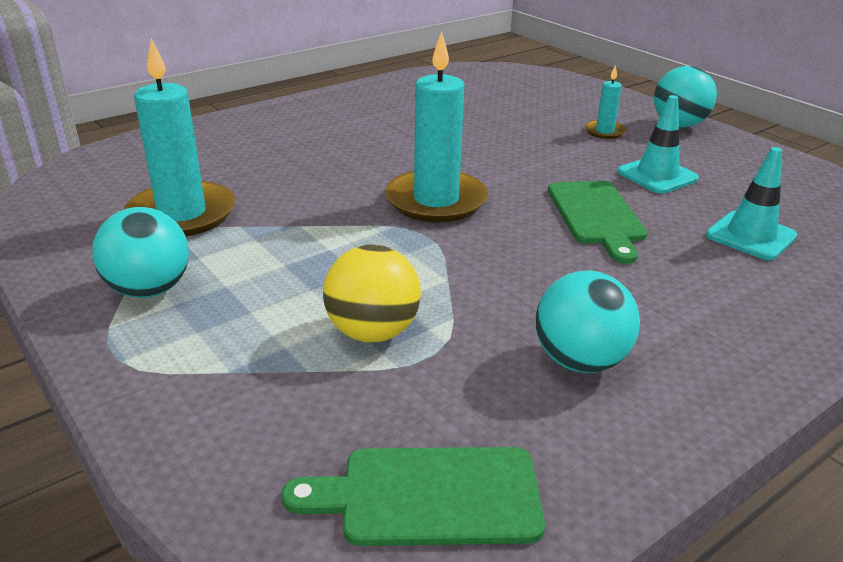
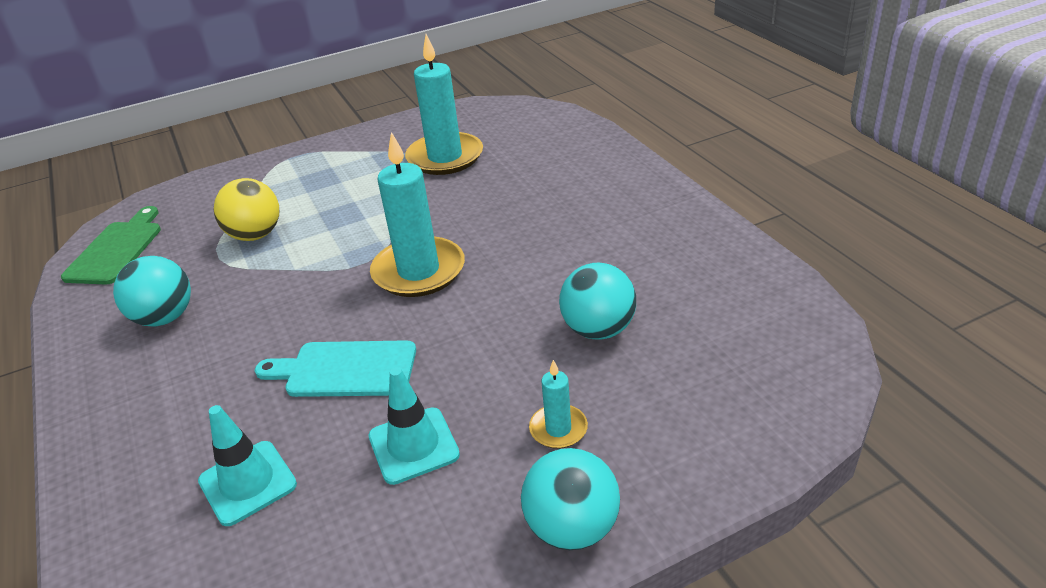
camera: 105 degrees right, 5 degrees up
turquoise ball [92,207,189,298] -> turquoise ball moved to [559,262,636,339]
green cutting board [548,181,647,264] -> turquoise cutting board [255,340,416,397]

